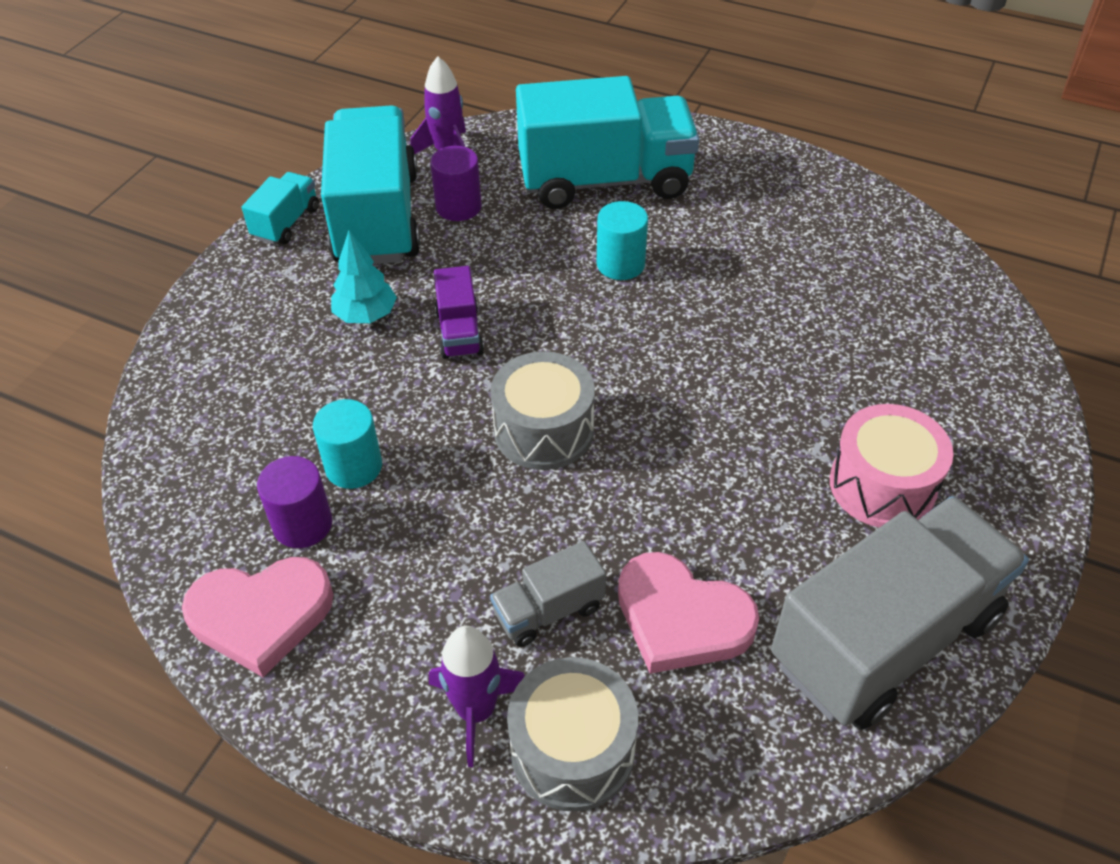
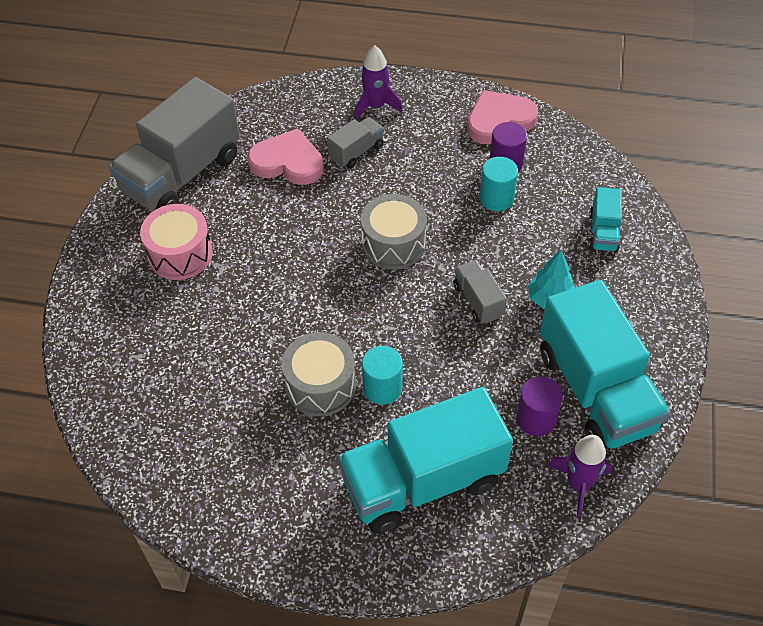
camera: 165 degrees right, 5 degrees up
turquoise truck [242,172,319,245] -> turquoise truck moved to [589,187,622,252]
purple truck [434,266,484,359] -> grey truck [453,260,507,324]
grey drum [507,657,638,812] -> grey drum moved to [282,332,356,416]

